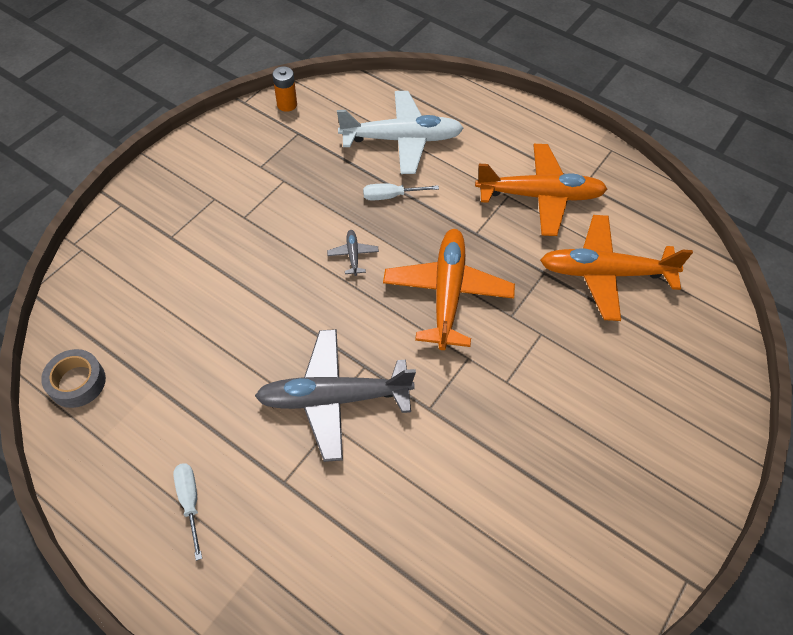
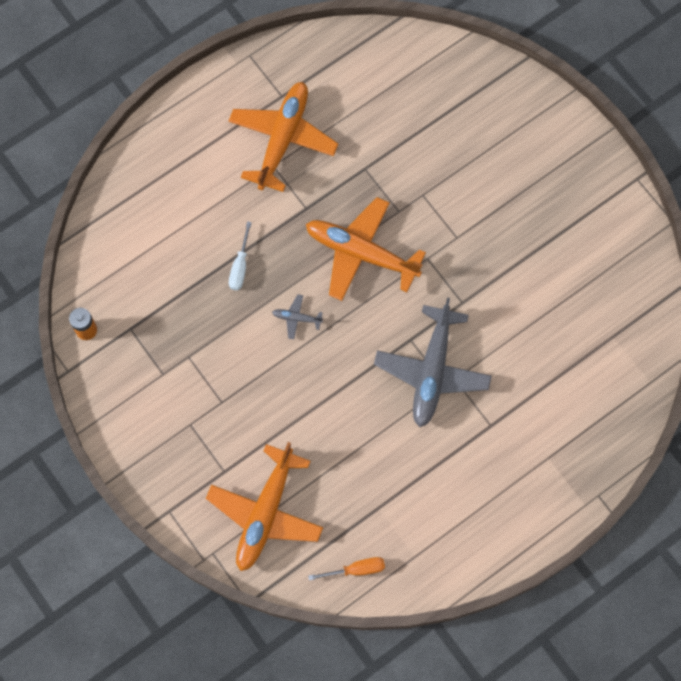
camera: 70 degrees left, 15 degrees up
grey tape [41,349,106,408] -> orange screwdriver [308,557,385,580]
white screwdriver [173,463,202,561] -> none
white plane [337,91,464,174] -> none
orange plane [540,215,693,321] -> orange plane moved to [206,442,323,571]

